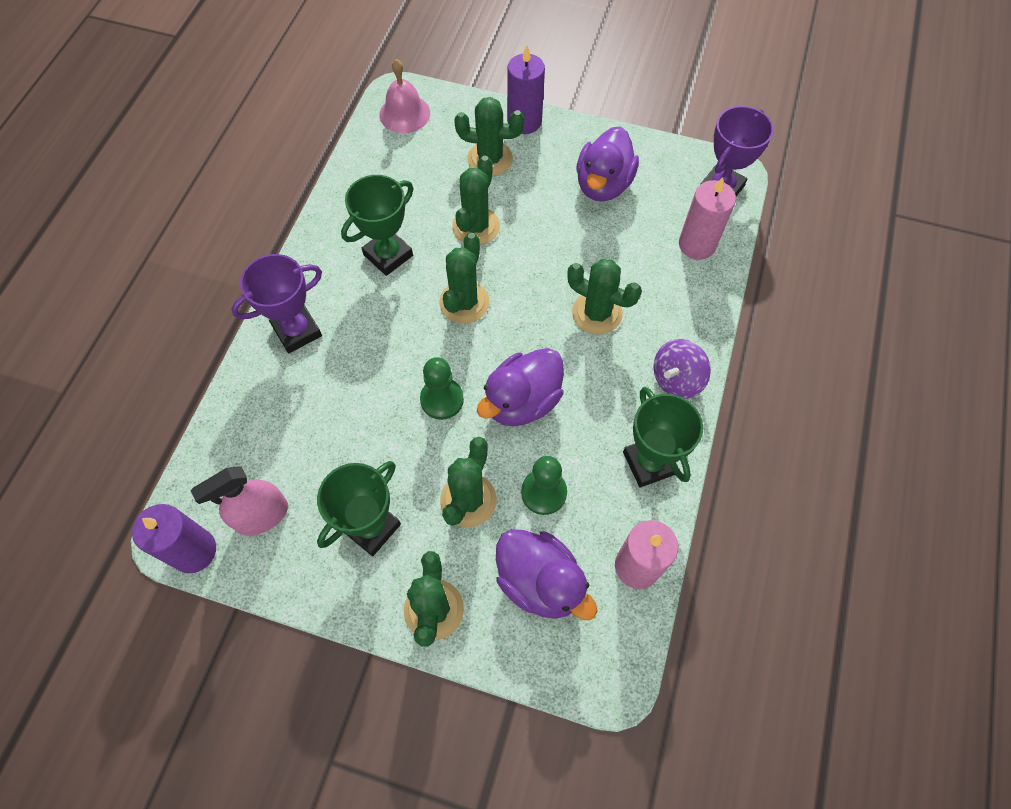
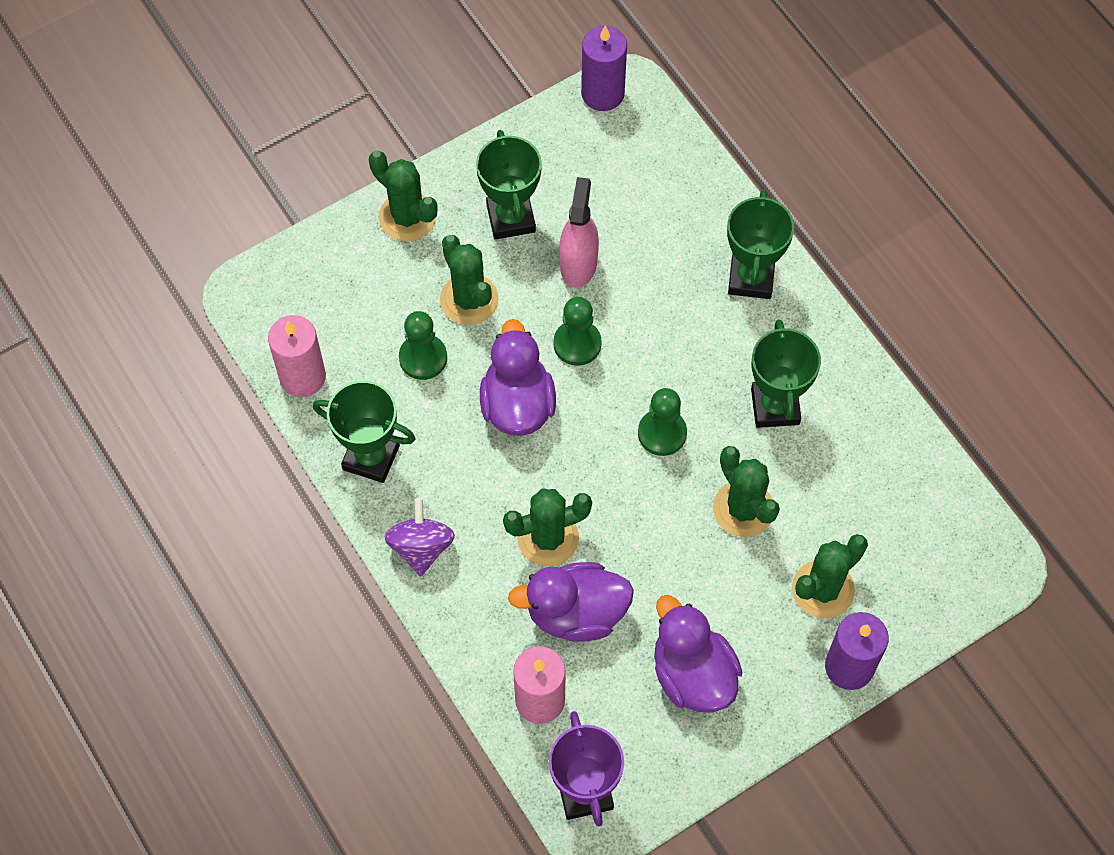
camera: 130 degrees right, 0 degrees up
pink spray bottle [190,466,288,536] -> pink spray bottle moved to [559,177,599,287]
purple trophy [231,254,322,353] -> green trophy [727,190,794,299]
pink bell [379,59,430,133] -> none
green cactus [439,233,489,324] -> green pawn [638,388,687,456]
purple duck [496,529,597,621] -> purple duck moved to [508,562,634,642]

